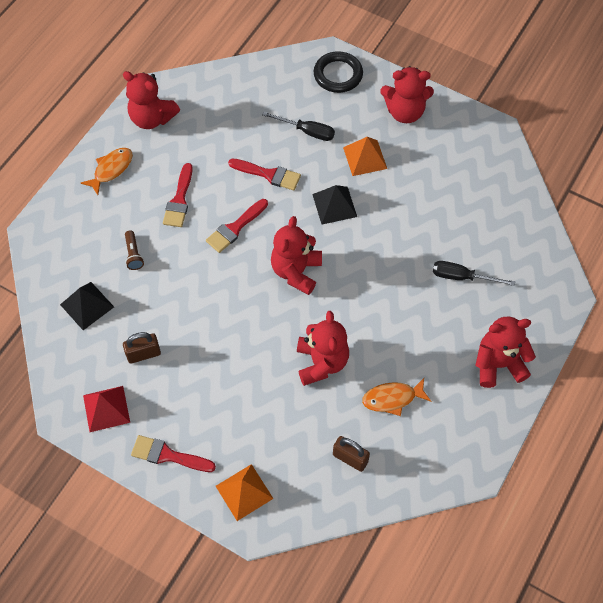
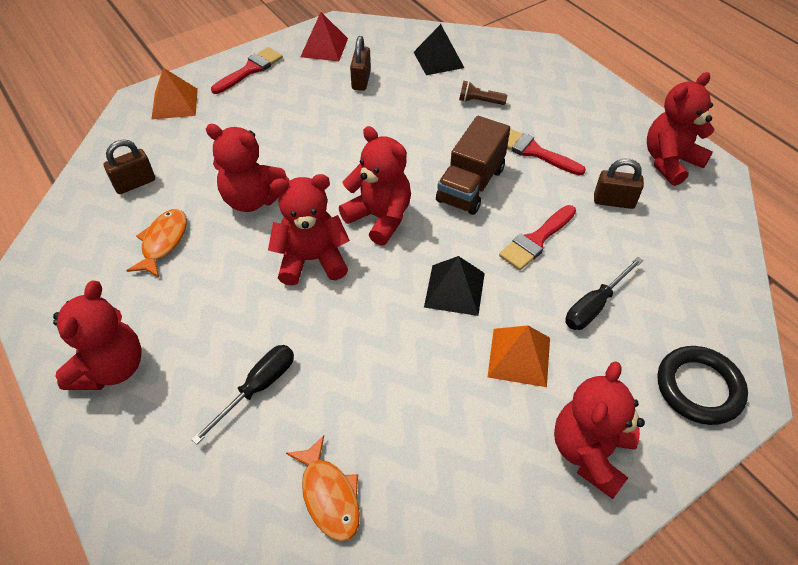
camera: 115 degrees right, 10 degrees down
orange fish [81,148,133,195] -> orange fish moved to [286,435,360,542]
red brush [206,199,268,253] -> brown truck [436,116,510,215]
none -> red teddy bear [268,174,350,286]
none -> brown padlock [594,159,644,209]

